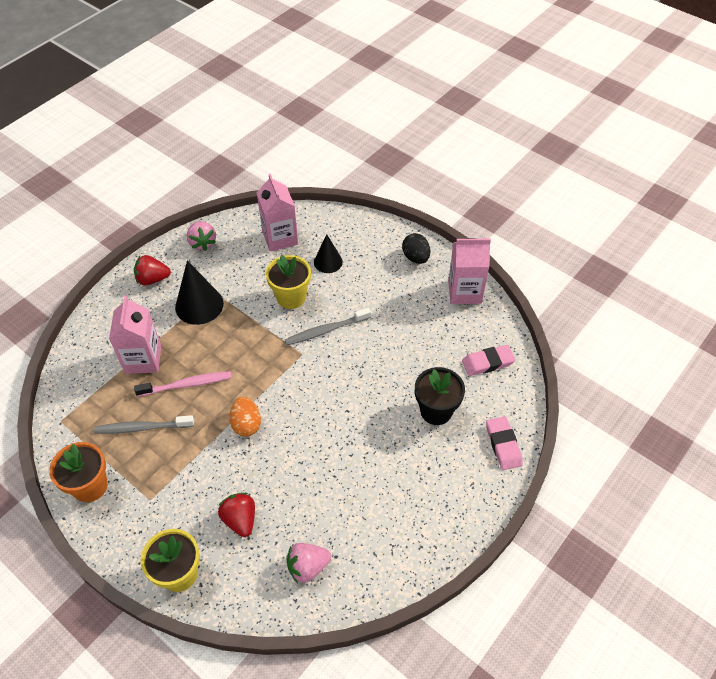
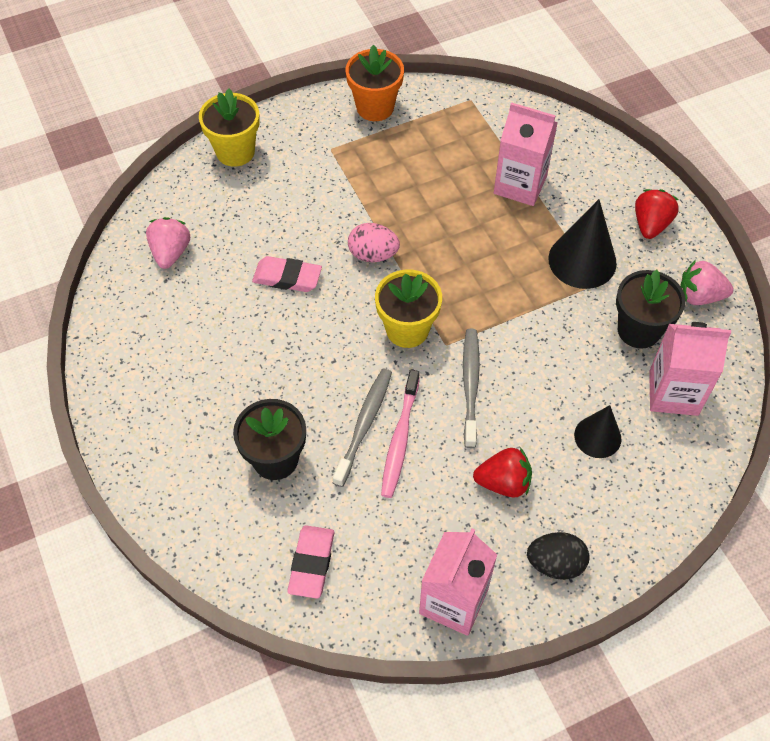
camera: 115 degrees right, 5 degrees up
grey toothbrush [94,415,194,434] -> grey toothbrush moved to [333,369,392,487]
pink toothbrush [134,371,232,397] -> pink toothbrush moved to [381,370,420,498]
red strawberry [218,493,255,537] -> red strawberry moved to [473,448,532,498]
orange egg [229,397,261,436] -> pink egg [348,223,400,262]
yellow flower pot [266,255,311,309] -> yellow flower pot moved to [375,270,442,348]
pink eraser [486,416,523,470] -> pink eraser moved to [252,256,322,292]
none -> black flower pot [616,269,686,349]

